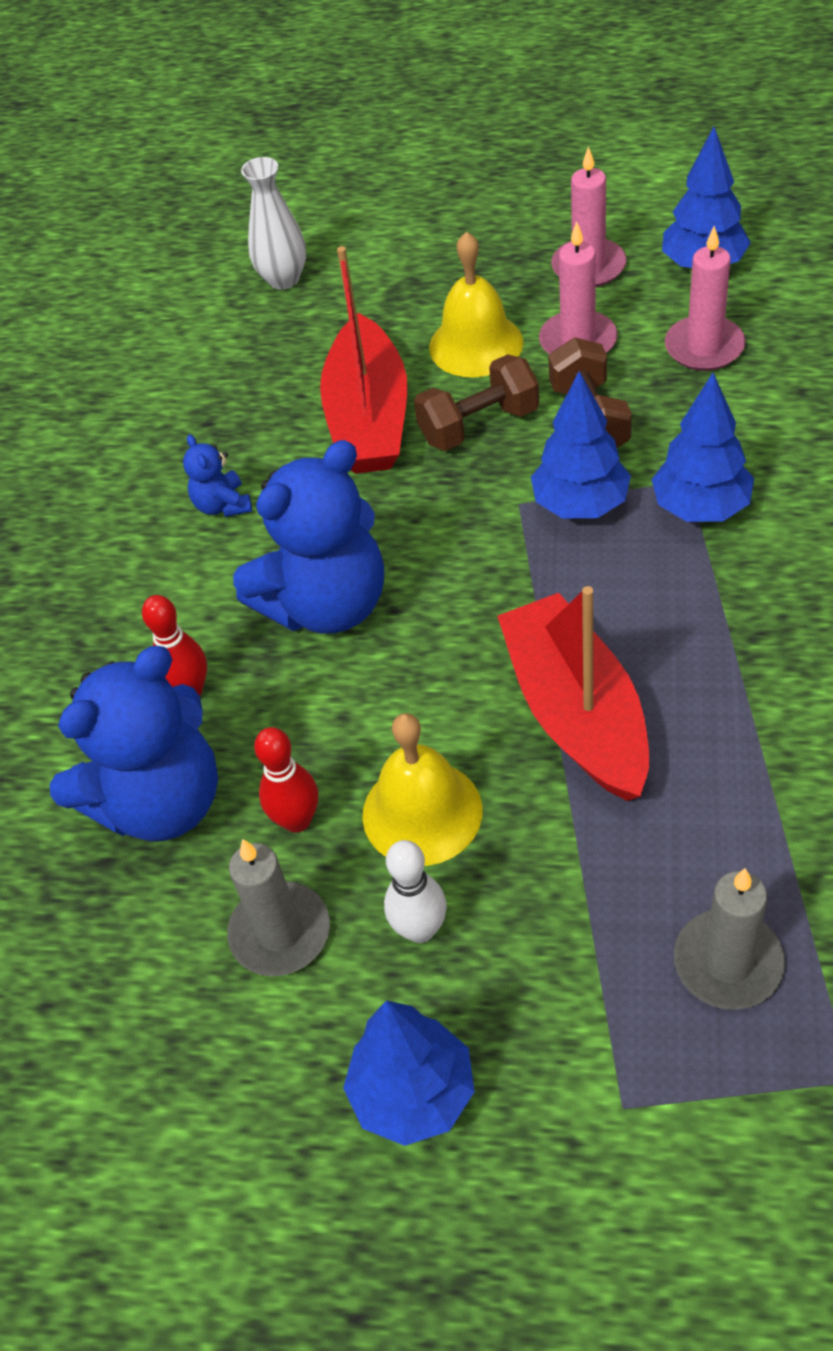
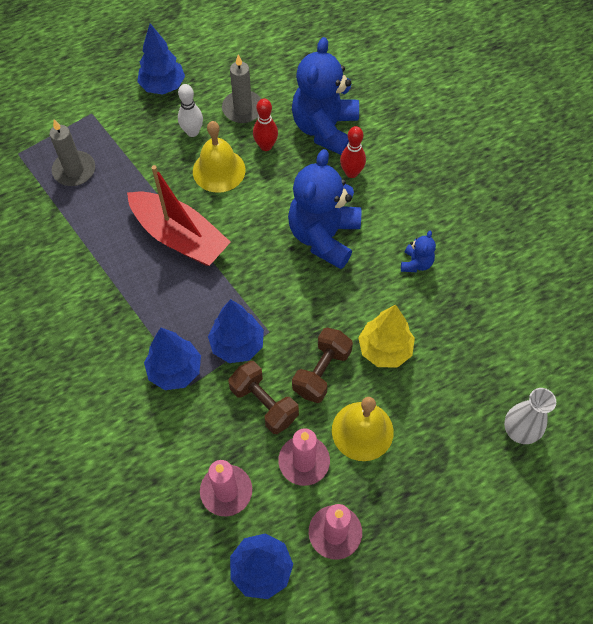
camera: 140 degrees right, 10 degrees up
blue teddy bear [183,434,252,517] -> blue teddy bear turned 75 degrees clockwise [401,231,436,272]
red boat [320,246,407,474] -> yellow tree [358,305,415,367]

